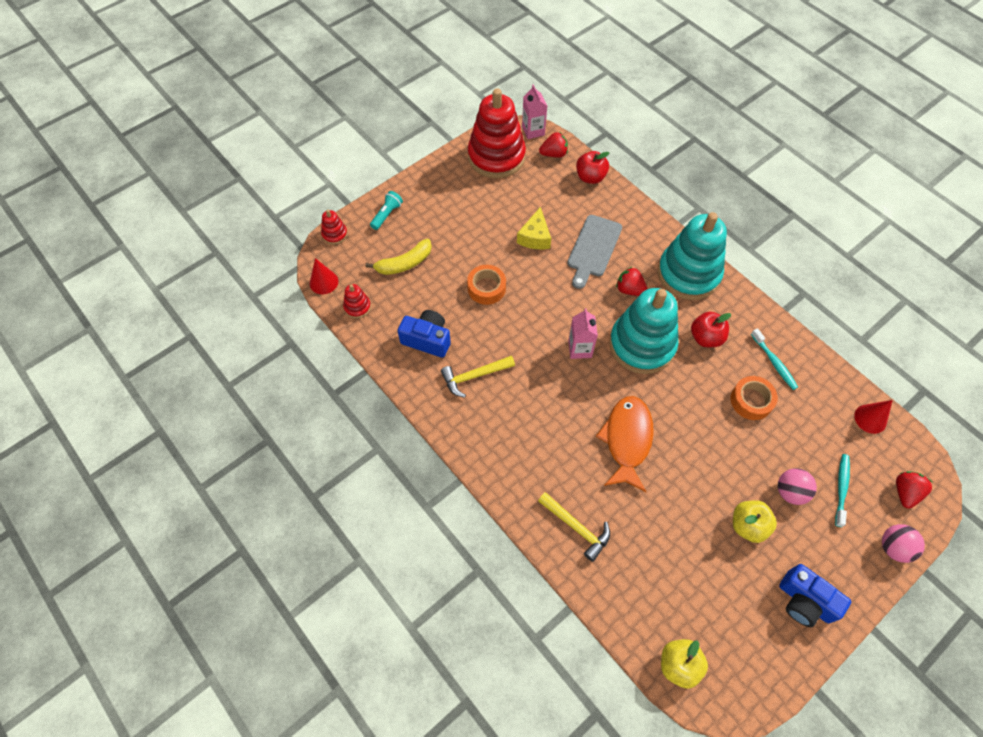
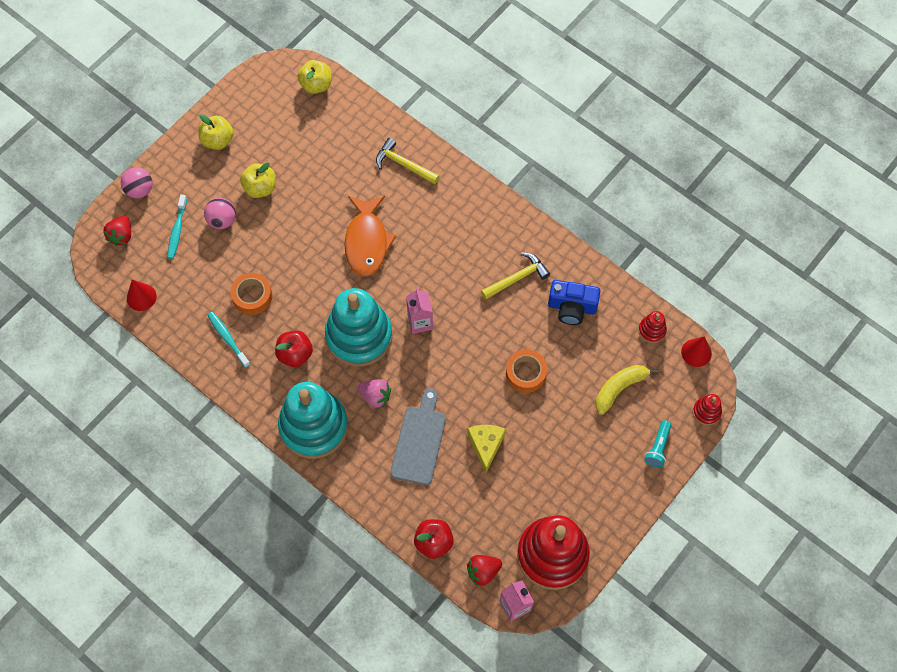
camera: 170 degrees right, 5 degrees up
red strawberry [616,267,648,296] -> pink strawberry [358,379,391,408]
blue camera [779,564,851,627] -> yellow apple [198,114,233,150]

